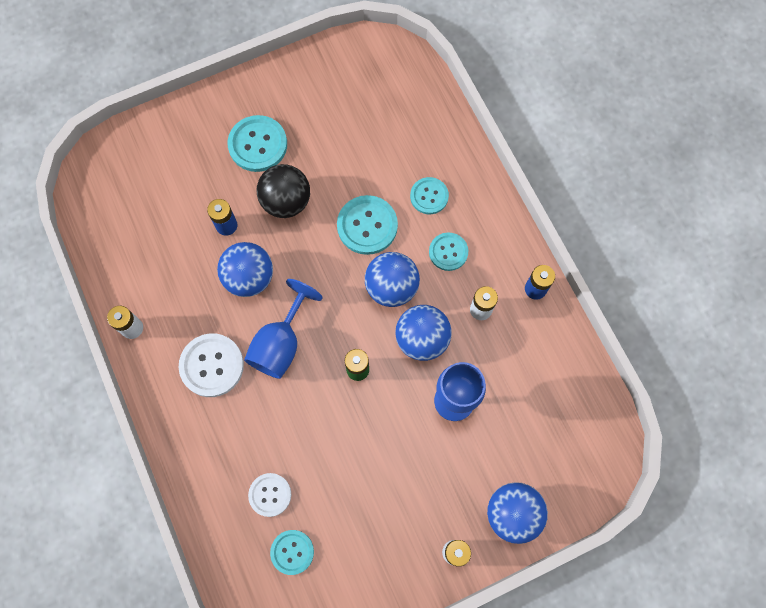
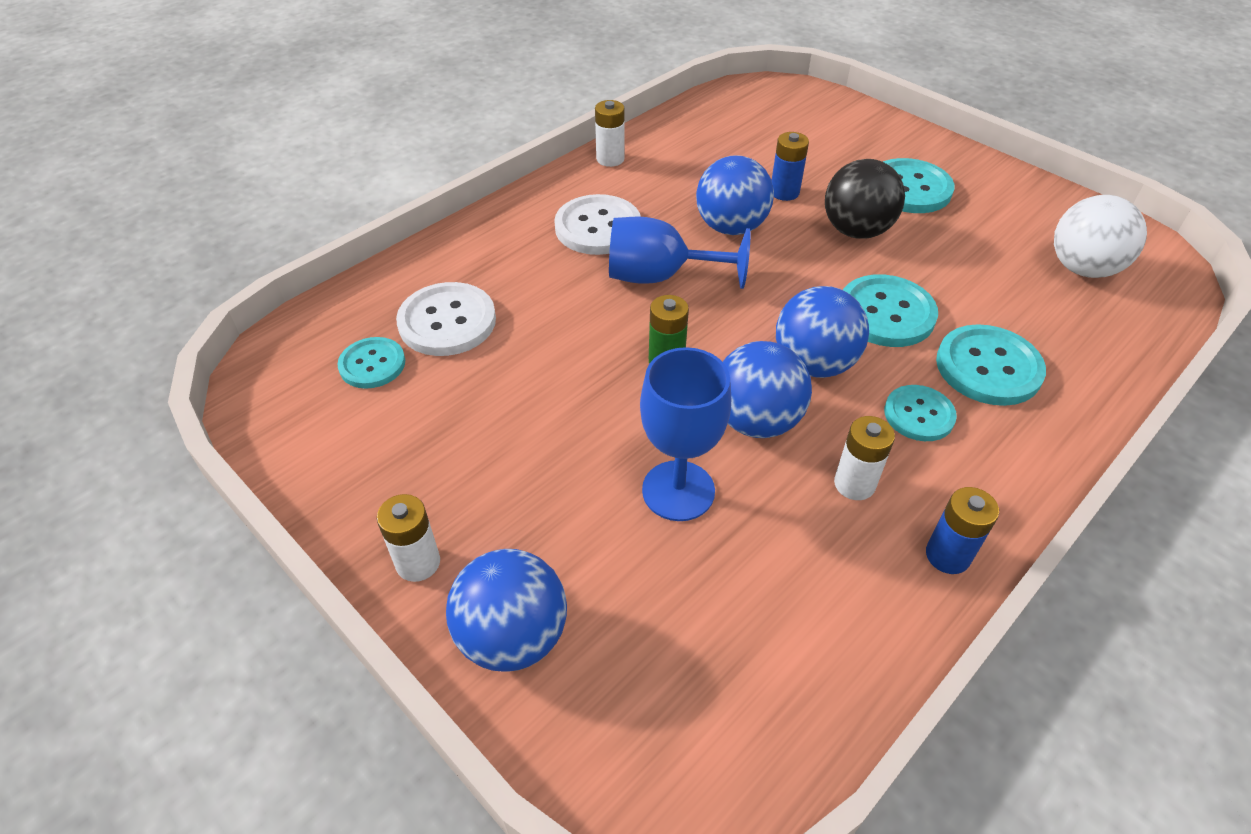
camera: 70 degrees right, 25 degrees down
white button [248,473,291,517] -> white button [396,282,496,356], size x1.56
turquoise button [410,177,449,214] -> turquoise button [936,324,1046,406], size x1.56
none -> white ball [1054,195,1147,278]

